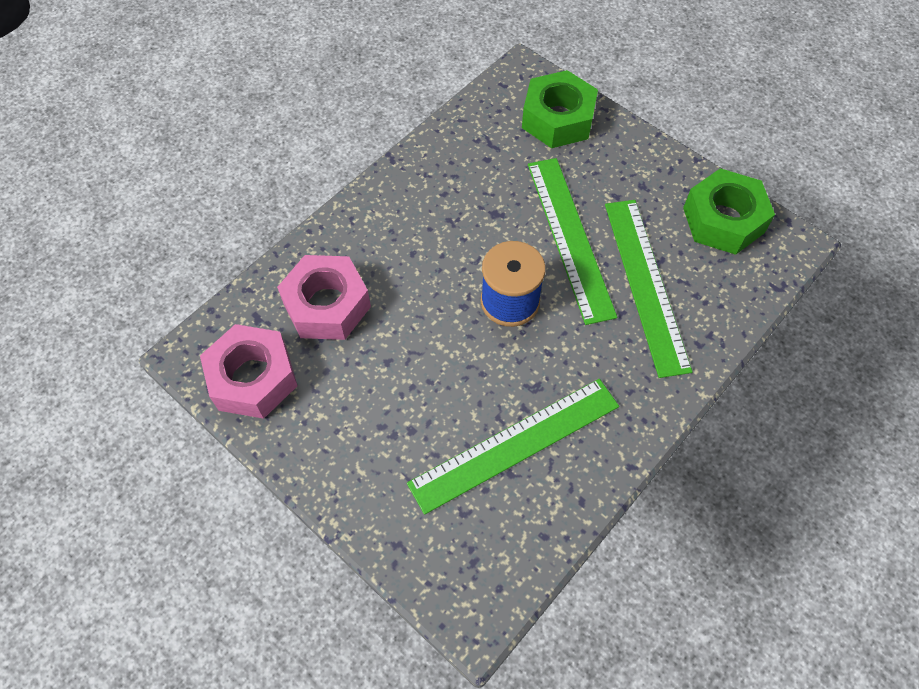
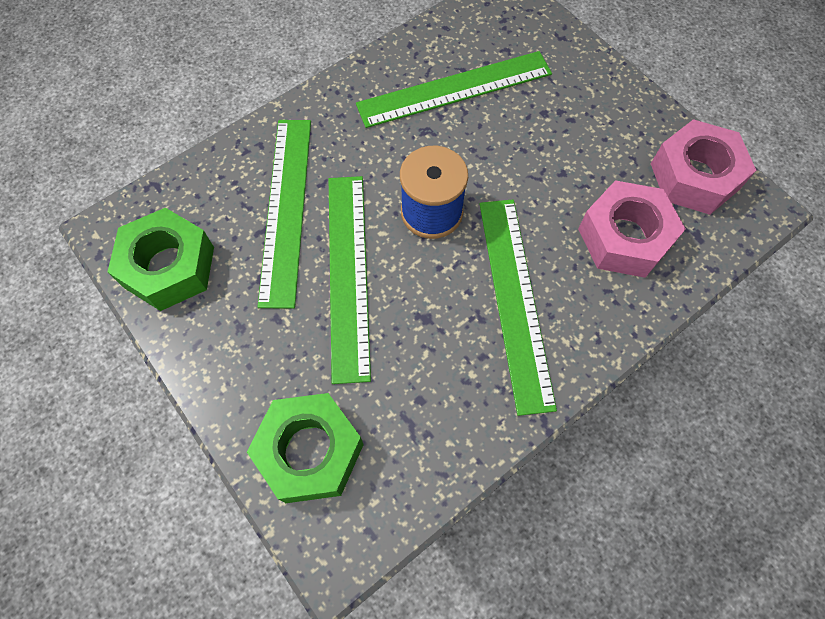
camera: 170 degrees left, 5 degrees up
none -> green ruler [480,199,557,416]

